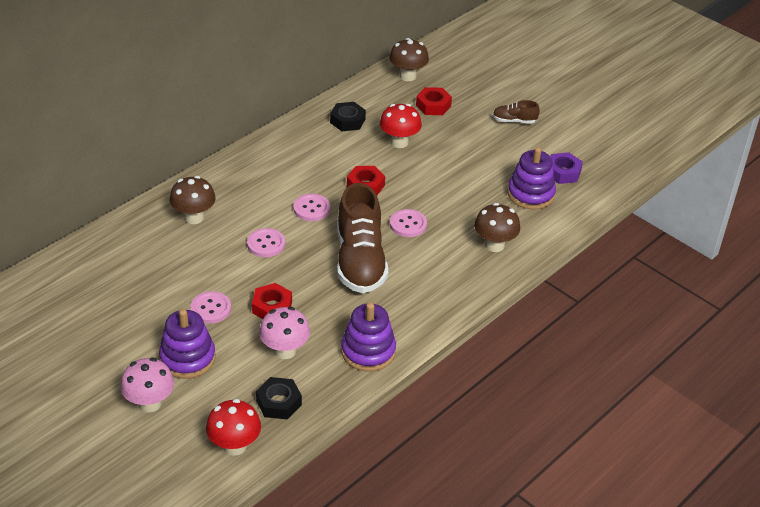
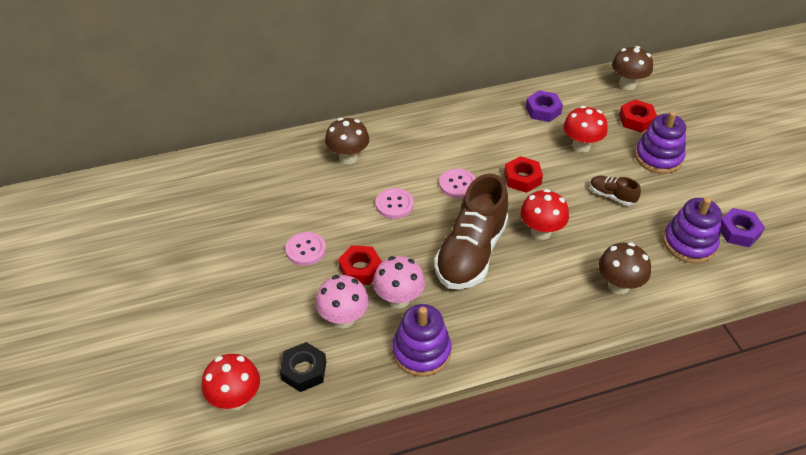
camera: 30 degrees right, 5 degrees up
pink mushroom [120,358,174,413] -> pink mushroom moved to [373,256,425,309]
purple stacking toy [159,309,216,379] -> purple stacking toy moved to [635,111,686,174]
black nut [330,102,366,131] -> purple nut [526,90,563,122]
pink button [390,209,427,237] -> red mushroom [520,189,569,240]
brown shoe [493,100,540,124] -> brown shoe moved to [590,176,641,205]

